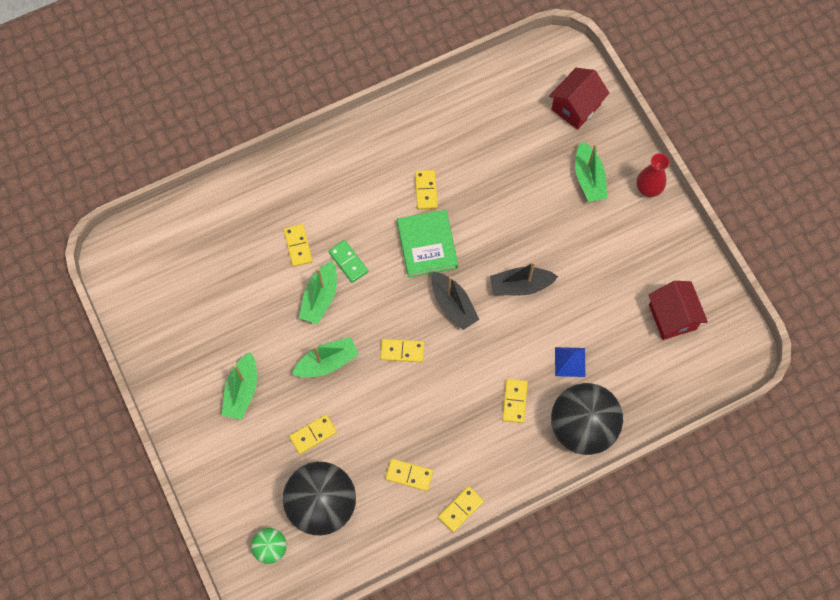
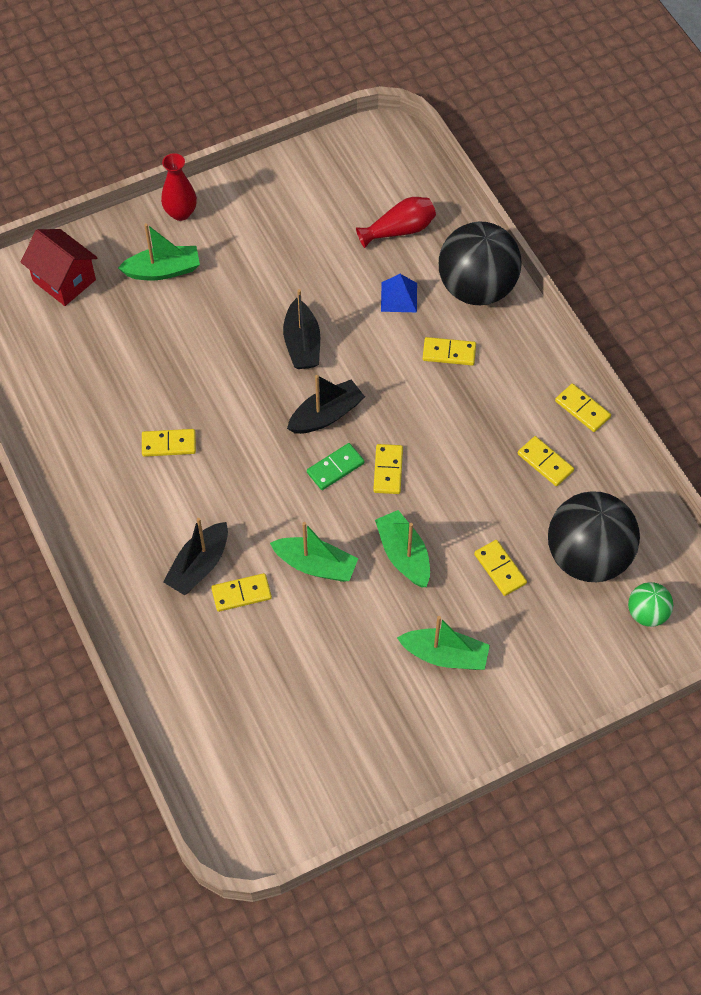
camera: 90 degrees left, 10 degrees down
green domino [328,240,368,283] -> green domino moved to [307,443,364,490]
yellow domino [385,459,433,491] -> yellow domino turned 60 degrees counterclockwise [518,436,574,486]
green book [397,210,458,278] -> none
red house [648,281,708,340] -> none
none -> black boat [163,518,228,595]
none -> red vase [356,197,436,248]

